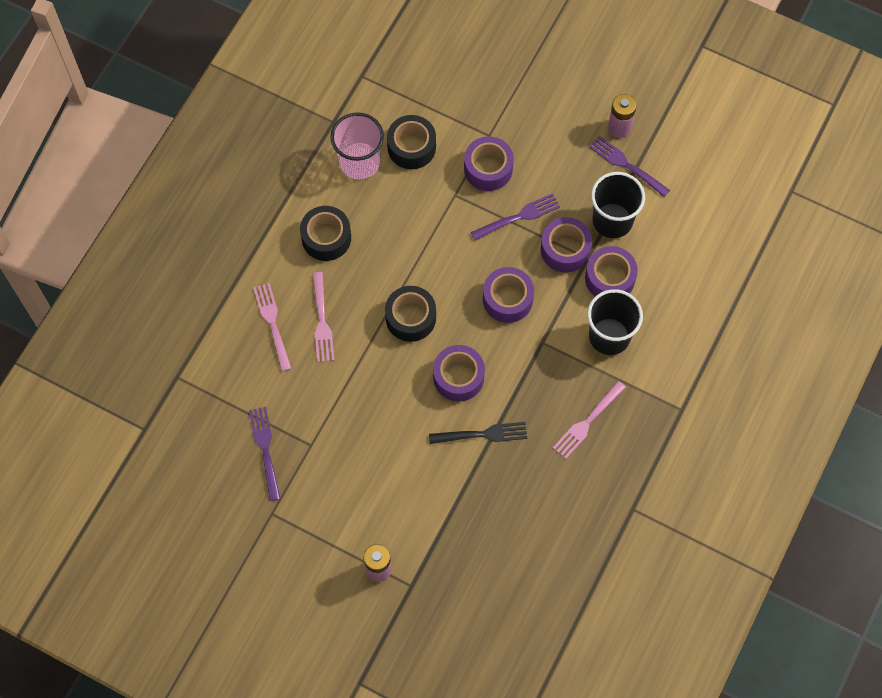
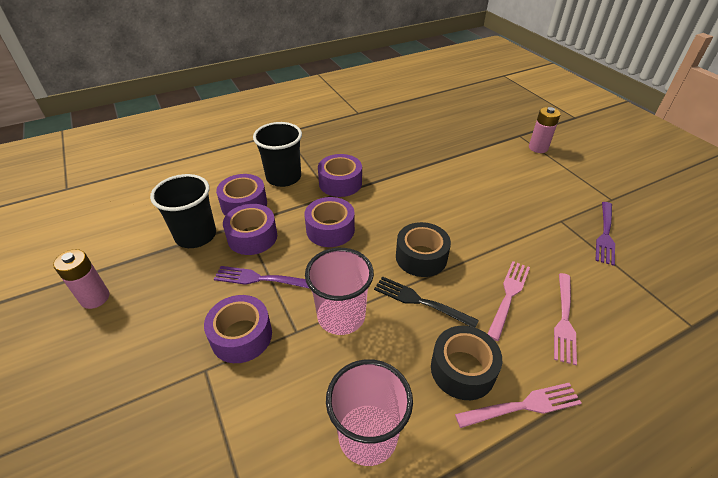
camera: 145 degrees left, 25 degrees down
black tape [387,115,436,169] -> none
black fork [429,422,527,444] -> black fork moved to [374,276,479,328]
purple tape [433,345,485,402] -> purple tape moved to [318,154,362,197]
pink fork [553,381,626,459] -> pink fork moved to [455,383,582,428]
purple fork [589,136,670,197] -> none
none -> pink cup [305,248,374,335]

